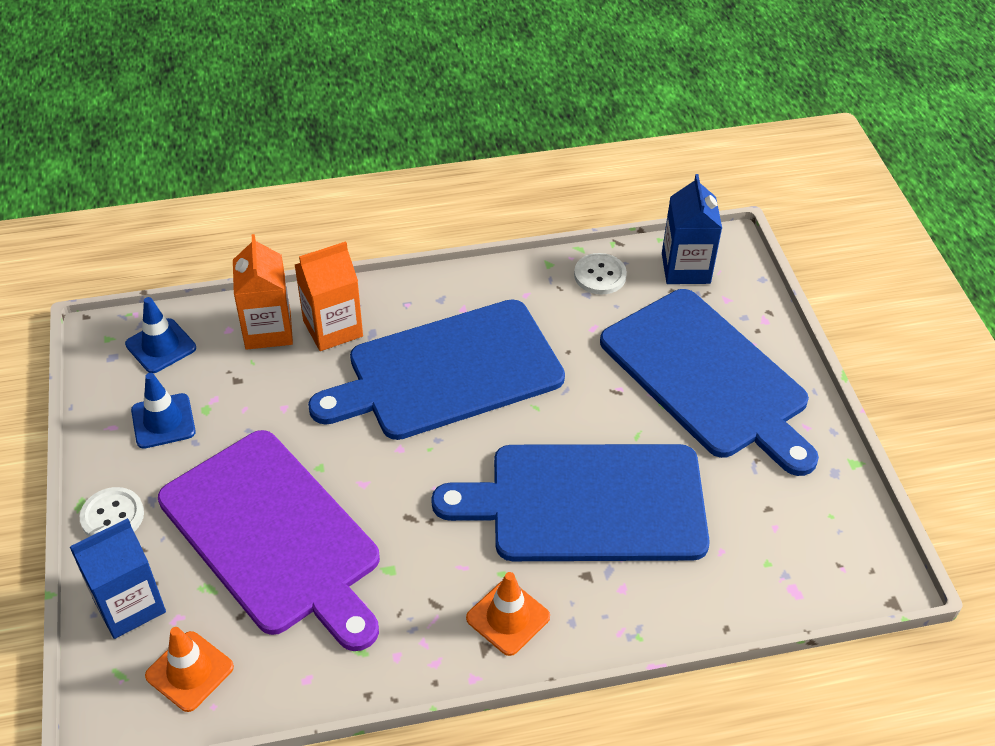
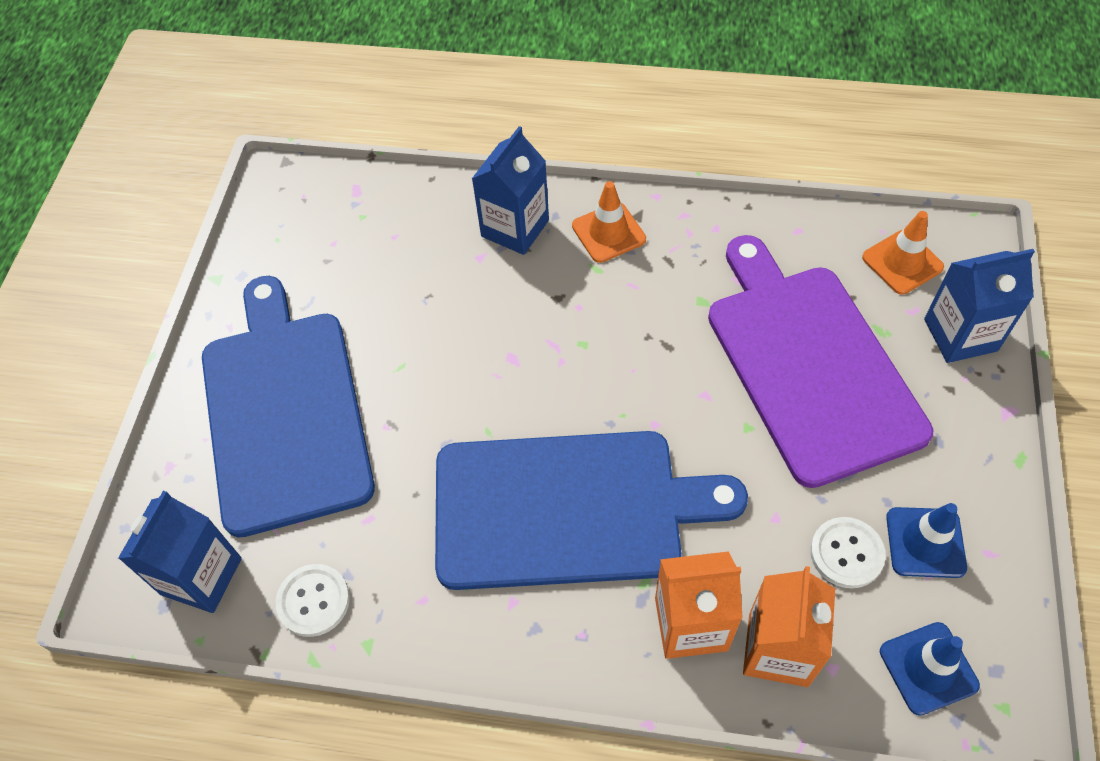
camera: 155 degrees left, 10 degrees up
white button [80,487,144,537] -> white button moved to [810,517,886,588]
blue cutting board [431,444,710,561] -> none
none -> blue carton [472,126,549,255]

